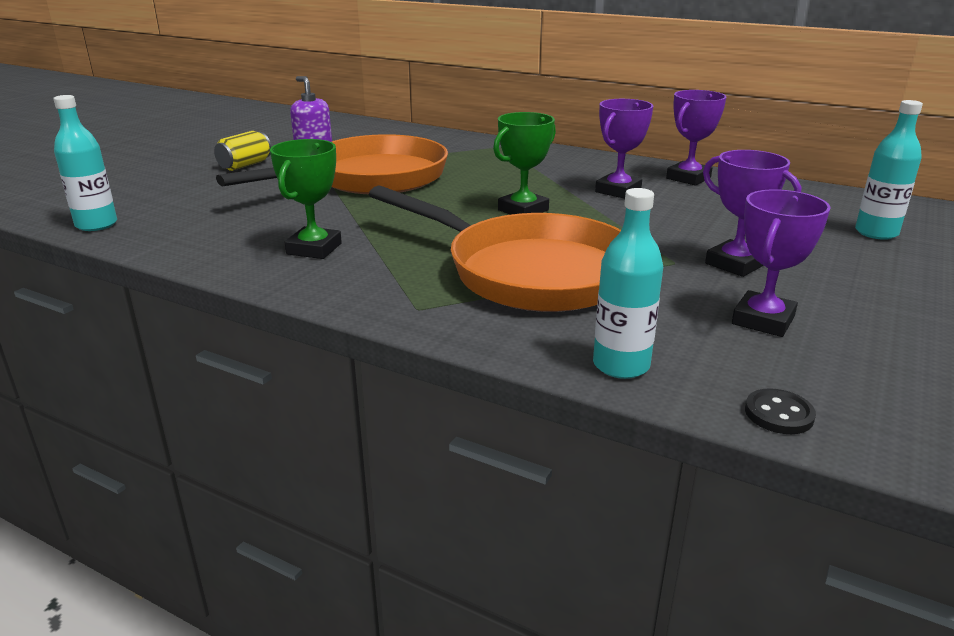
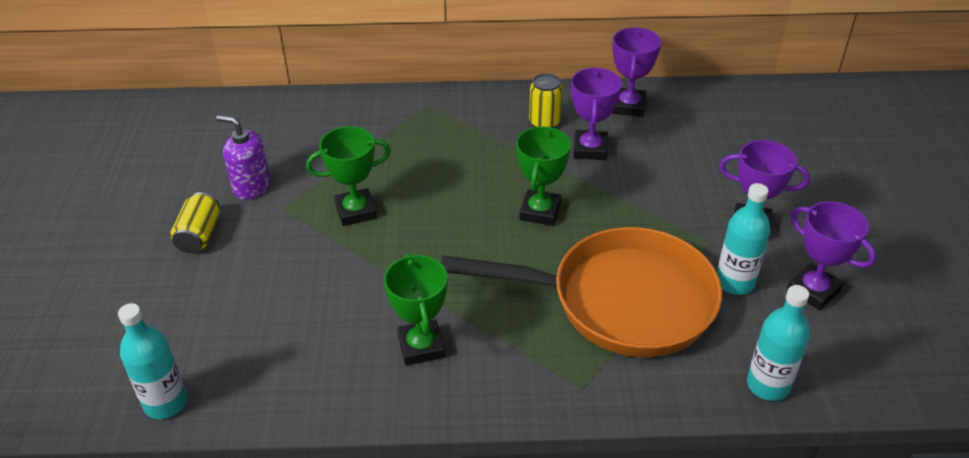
camera: 30 degrees left, 15 degrees up
orange pan [216,134,448,194] -> green trophy [306,126,391,226]
purple trophy [732,189,831,337] -> purple trophy turned 45 degrees counterclockwise [787,201,876,310]
black button [745,388,816,434] -> none
turquoise bottle [855,100,923,240] -> turquoise bottle moved to [717,183,770,295]
none -> yellow can [529,73,563,128]

